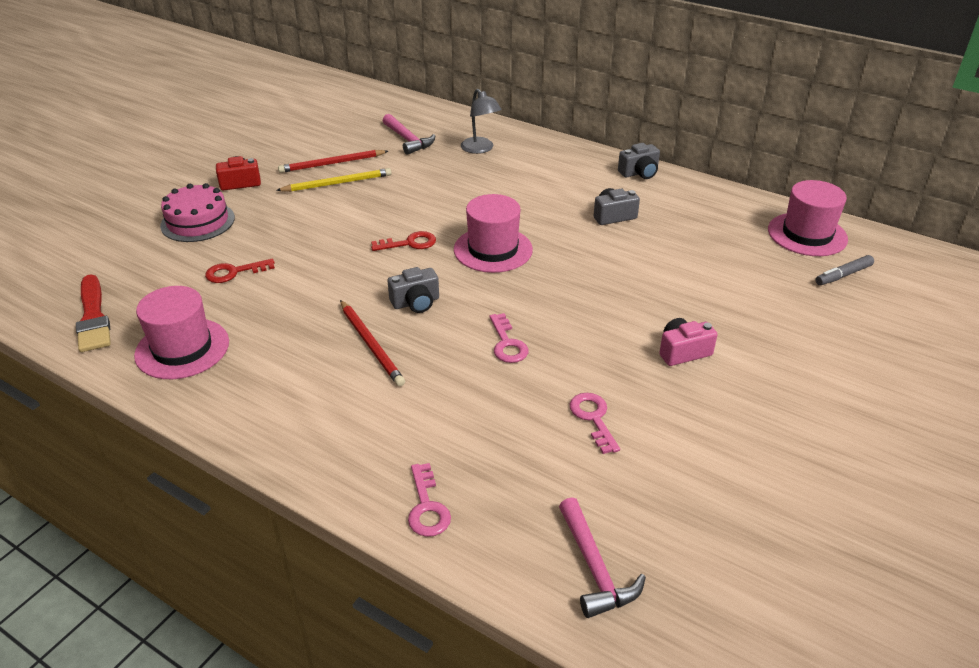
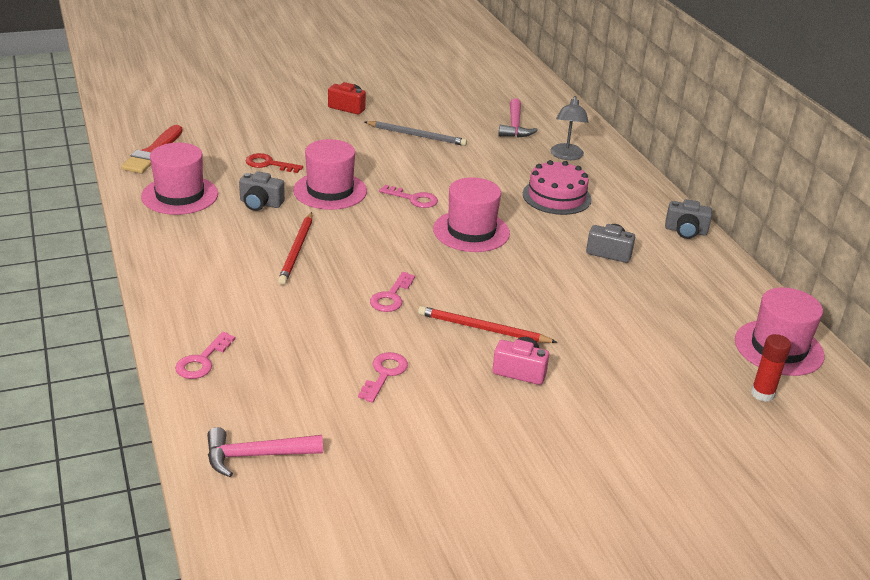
camera: 35 degrees right, 5 degrees down
pink cake [160,183,235,242] -> pink cake moved to [523,160,592,215]
yellow pencil [276,168,391,192] -> grey pencil [365,121,467,146]
red pencil [278,150,388,173] -> red pencil moved to [418,306,558,343]
red key [371,231,436,251] -> pink key [379,185,438,208]
grey camera [388,267,439,313] -> grey camera moved to [239,171,285,211]
pink hammer [559,498,646,618] -> pink hammer turned 60 degrees clockwise [207,427,323,477]
grey marker [815,255,874,285] -> red glue stick [751,334,791,402]
none -> pink hat [293,139,367,210]

